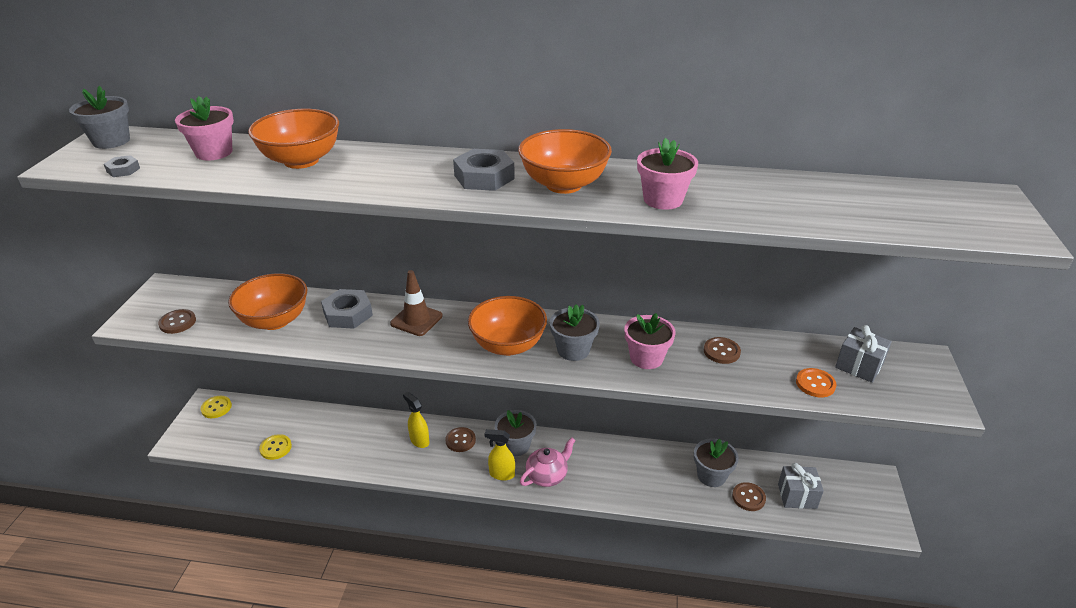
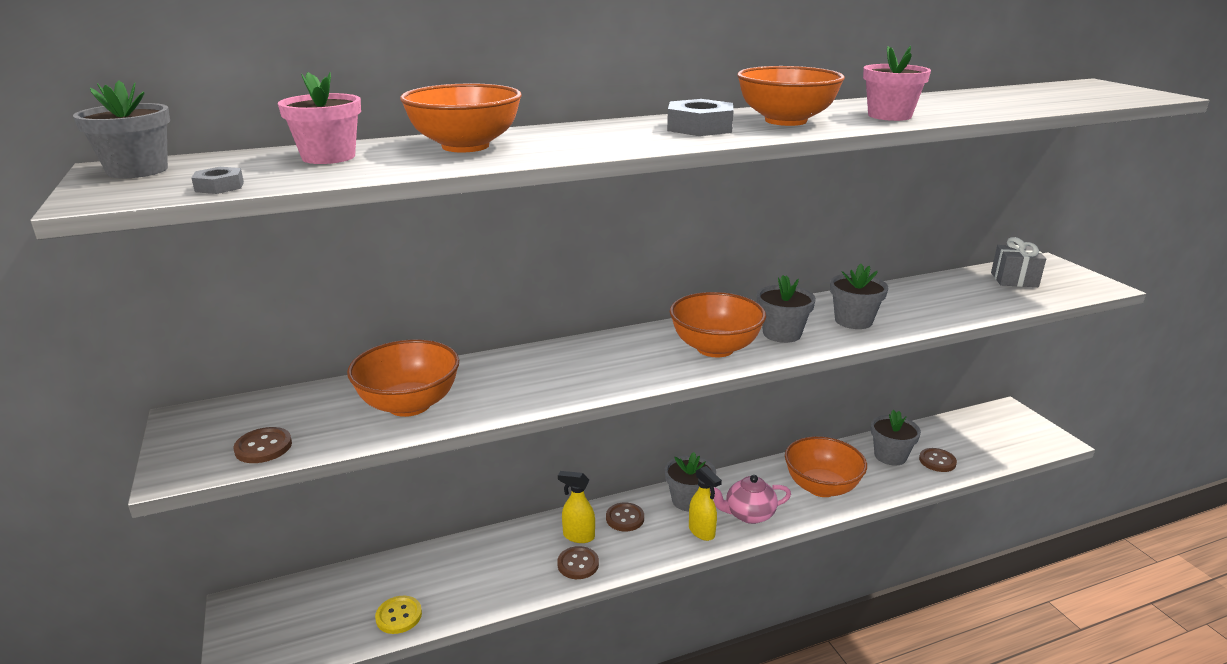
camera: 30 degrees left, 10 degrees down
yellow button [201,396,232,418] -> none
grey nut [321,289,373,329] -> none
brown traffic cone [390,270,443,336] -> none
yellow spray bottle [485,429,515,481] -> yellow spray bottle turned 105 degrees counterclockwise [689,466,722,541]
pink teapot [520,437,575,487] -> pink teapot turned 120 degrees counterclockwise [710,475,791,524]
pink flower pot [625,313,676,369] -> grey flower pot [830,264,888,329]
brown button [704,337,741,364] -> brown button moved to [557,546,599,579]
grey gift [778,463,824,509] -> none
orange button [796,368,837,397] -> none
none -> orange bowl [785,436,867,497]

